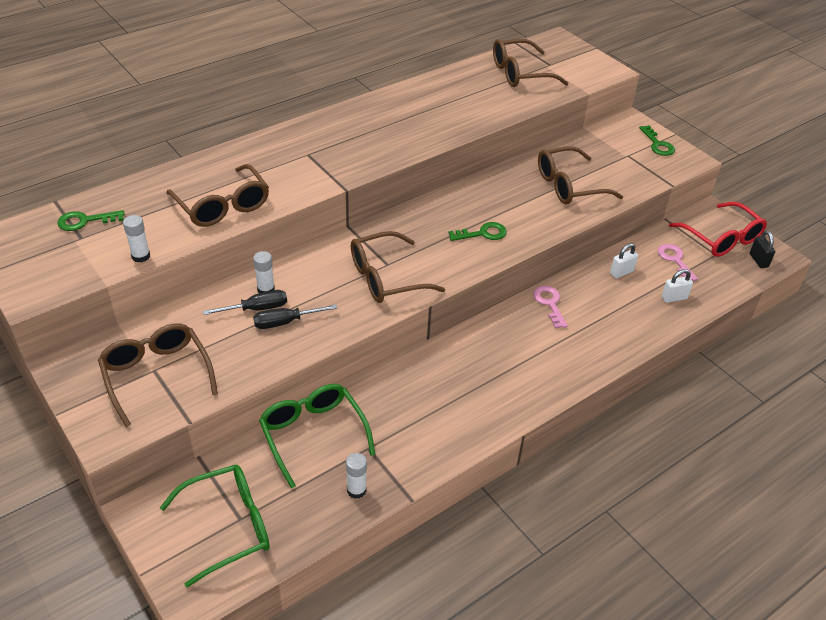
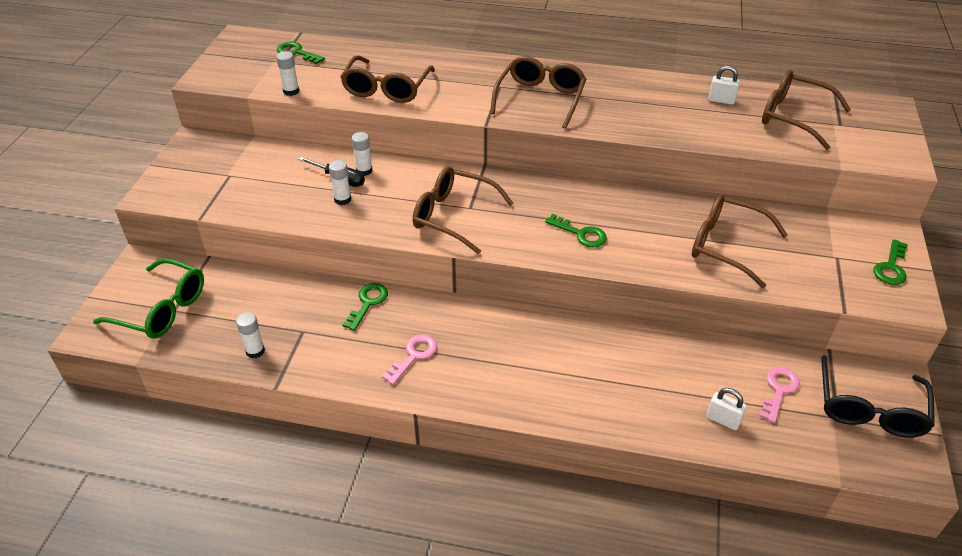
camera: 50 degrees right, 0 degrees up
brown glasses [98,323,218,427] -> brown glasses moved to [490,56,586,129]
black screwdriver [253,304,337,329] -> white glue stick [329,160,351,205]
green glasses [259,384,376,488] -> none
pink key [533,286,568,329] -> pink key moved to [382,335,437,385]
white padlock [610,243,638,279] -> white padlock moved to [708,66,740,105]
red glasses [669,202,767,257] -> black glasses [821,355,935,437]
black padlock [749,231,775,268] -> none
none -> green key [343,283,388,331]

